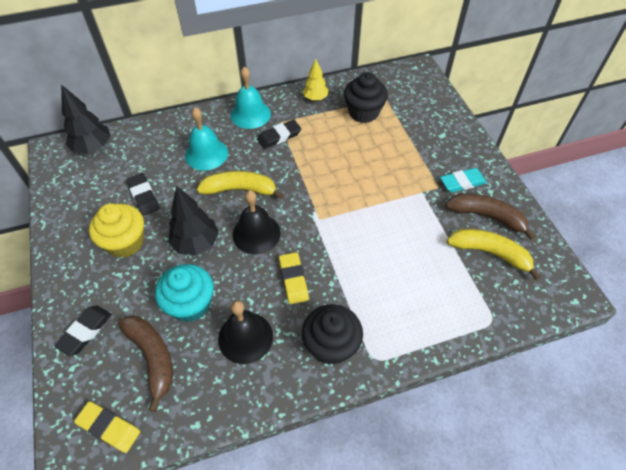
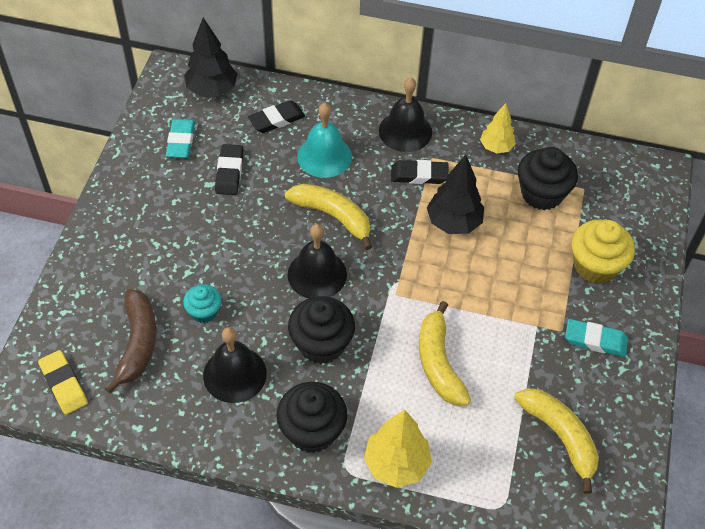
camera: 30 degrees right, 0 degrees up
black eraser [55,306,112,356] -> black eraser moved to [248,100,305,133]
yellow cupcake [89,203,144,258] -> yellow cupcake moved to [572,219,635,284]
turquoise cupcake [155,264,214,322] -> turquoise cupcake [183,284,222,323], size x0.58
black tree [168,186,219,255] -> black tree moved to [427,155,484,234]
turquoise bell [230,67,271,129] -> black bell [379,77,432,152]
yellow eraser [279,252,309,304] -> black cupcake [288,296,355,364]
brown banana [445,193,536,240] -> none
none -> turquoise eraser [166,119,195,158]
none -> yellow tree [364,410,432,488]
none -> yellow banana [419,301,471,406]

